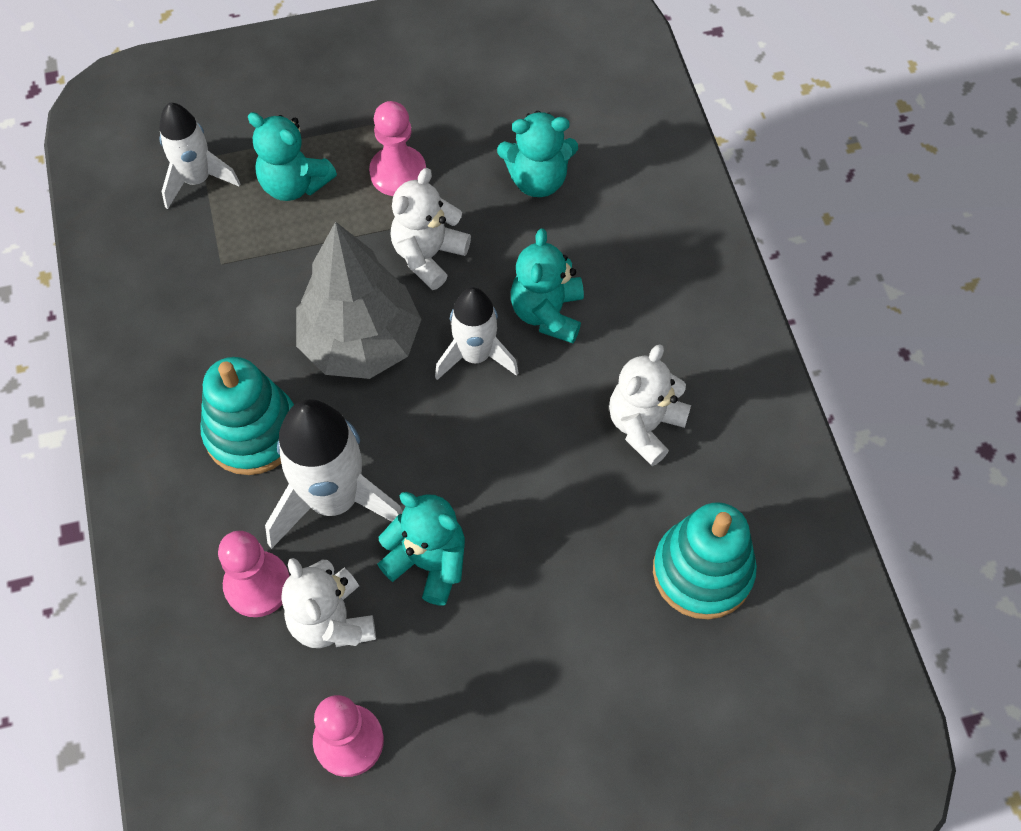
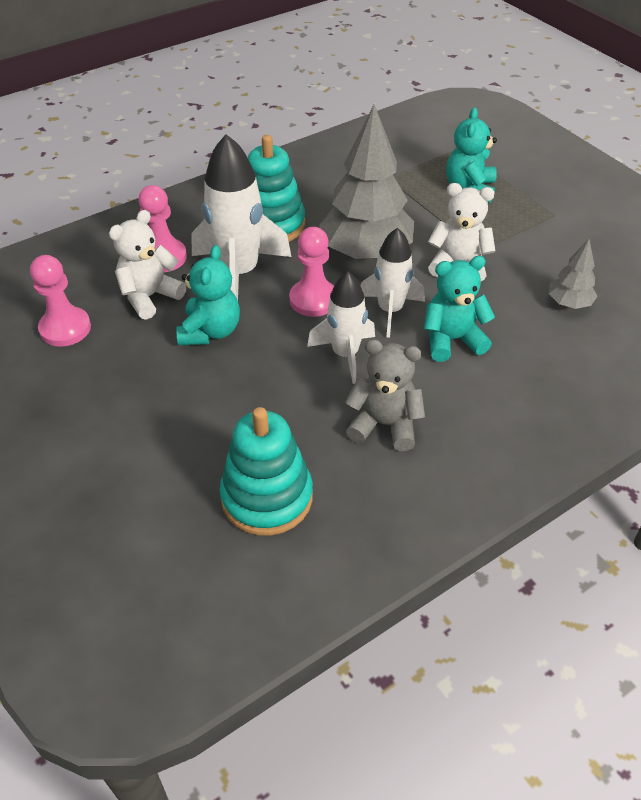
camera: 70 degrees right, 15 degrees down
white rocket [159,103,241,209] -> white rocket moved to [307,272,375,384]
pink pawn [369,101,426,196] -> pink pawn moved to [289,227,334,317]
turquoise teddy bear [497,111,578,197] -> grey tree [549,239,598,309]
white teddy bear [609,344,691,466] -> grey teddy bear [345,339,425,451]

